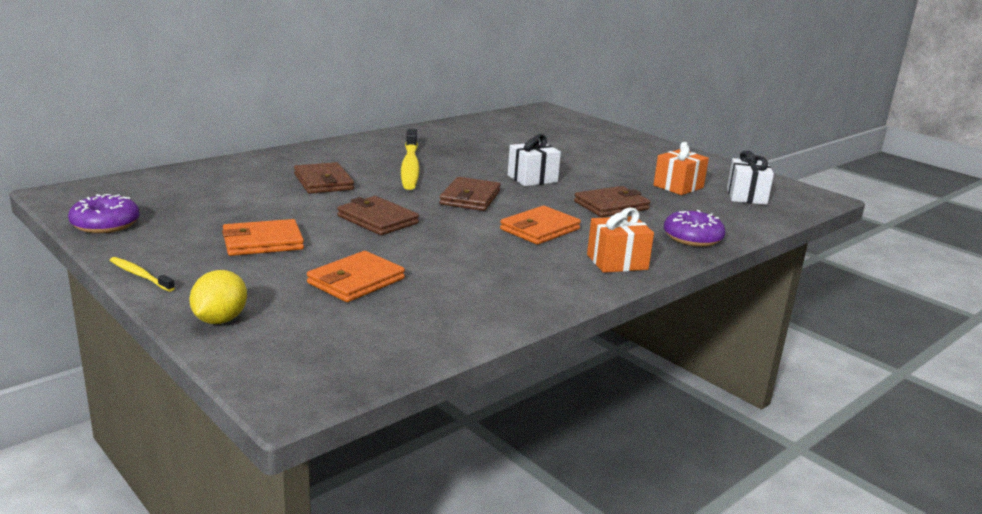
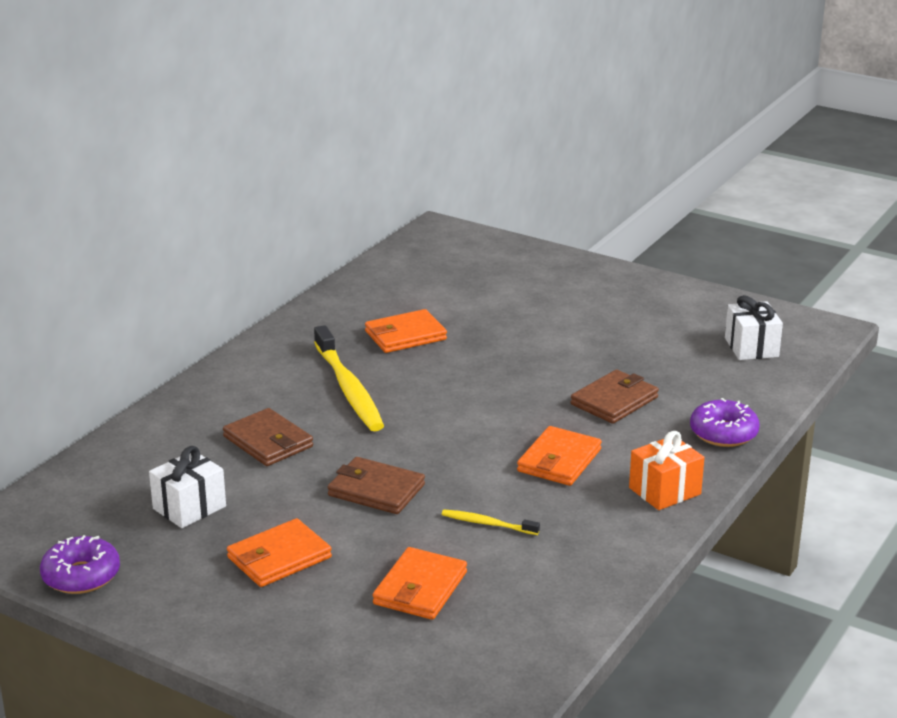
camera: 15 degrees left, 5 degrees up
yellow toothbrush [110,257,175,292] -> yellow toothbrush moved to [442,509,540,535]
yellow lemon [189,270,247,324] -> none
brown wallet [439,177,501,211] -> none
white gift [508,134,561,186] -> white gift moved to [149,446,226,528]
orange gift [654,142,709,195] -> none
none -> orange wallet [365,309,447,353]

